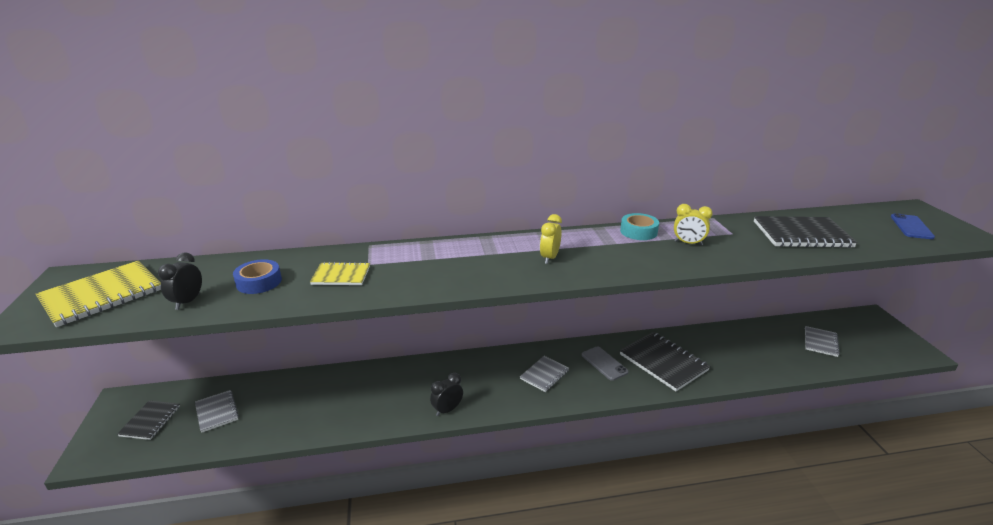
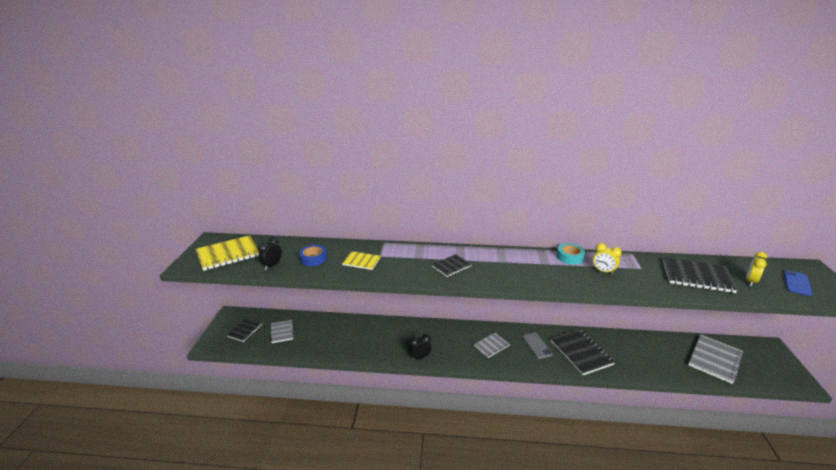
camera: 15 degrees right, 0 degrees up
yellow clock [540,214,562,264] -> yellow clock moved to [746,252,767,286]
grey notebook [805,326,840,357] -> grey notebook [688,335,744,384], size x1.73
none -> black notebook [432,254,472,277]

